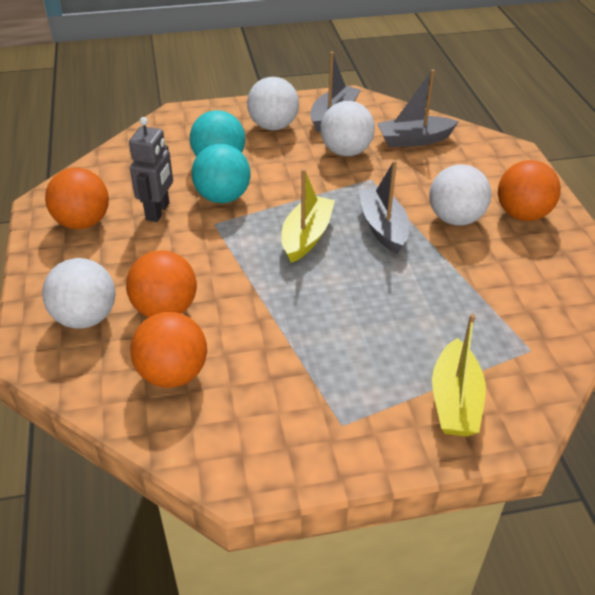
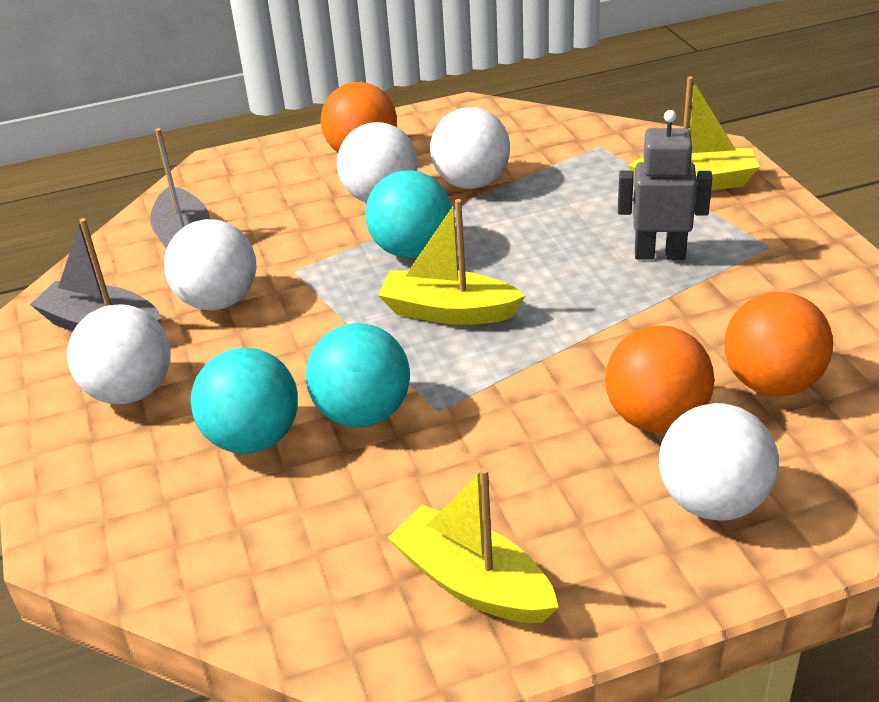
camera: 95 degrees left, 5 degrees down
orange ball [45,168,109,229] -> yellow boat [388,468,559,623]
grey robot [129,117,173,222] -> grey robot moved to [618,110,712,260]
grey boat [359,160,409,254] -> turquoise ball [365,170,452,258]
none -> white ball [430,107,510,189]

